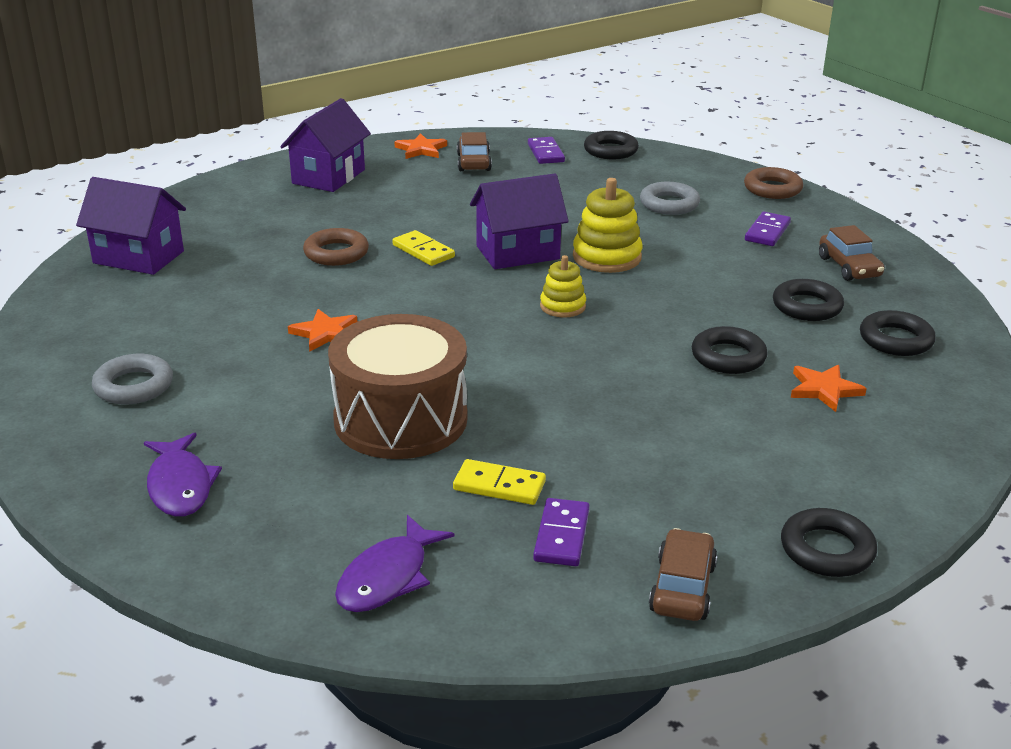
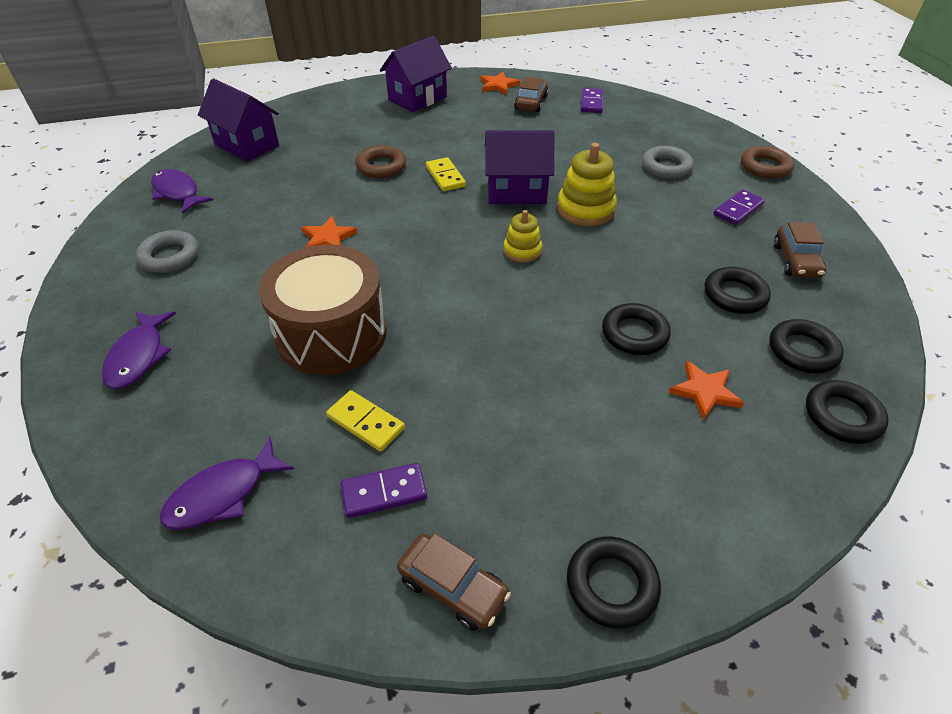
camera: 20 degrees right, 15 degrees up
purple domino [533,498,590,566] -> purple domino turned 45 degrees clockwise [341,463,427,518]
black ring [584,131,639,159] -> black ring moved to [806,380,889,444]
brown car [649,528,717,621] -> brown car turned 90 degrees clockwise [397,533,511,631]
none -> purple fish [151,169,213,214]

